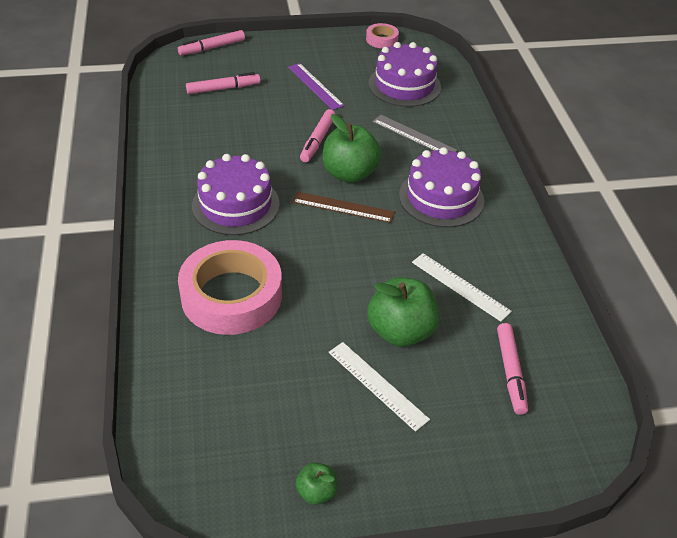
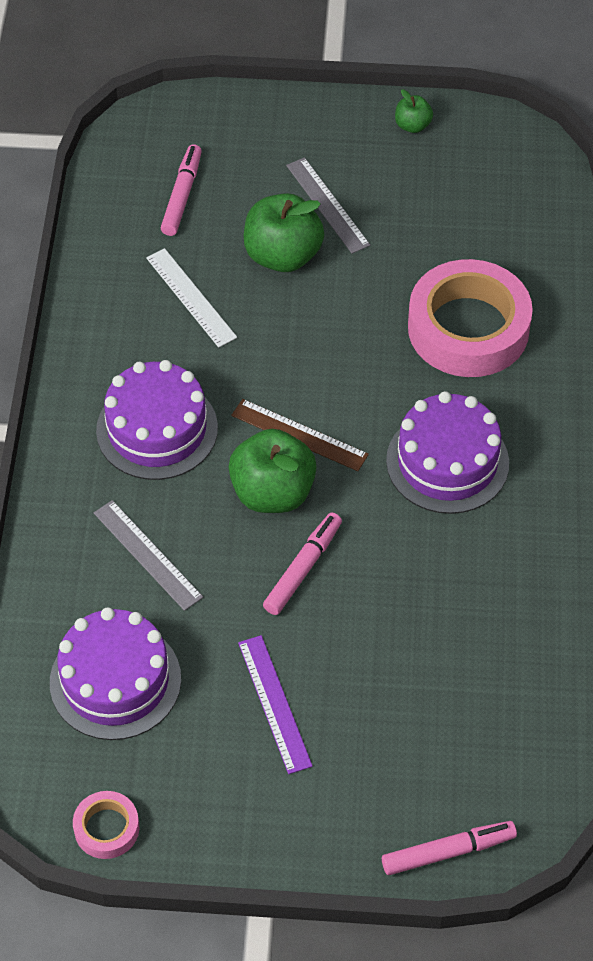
camera: 165 degrees left, 10 degrees up
pink marker [186,72,261,94] -> none
white ruler [329,342,430,432] -> grey ruler [286,157,370,254]

